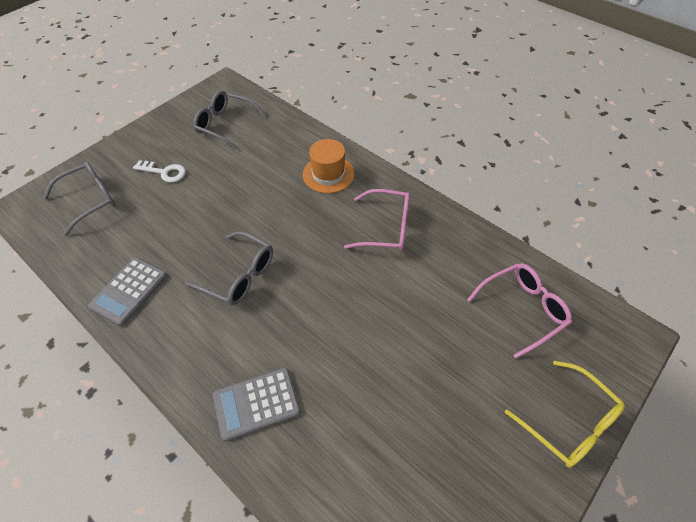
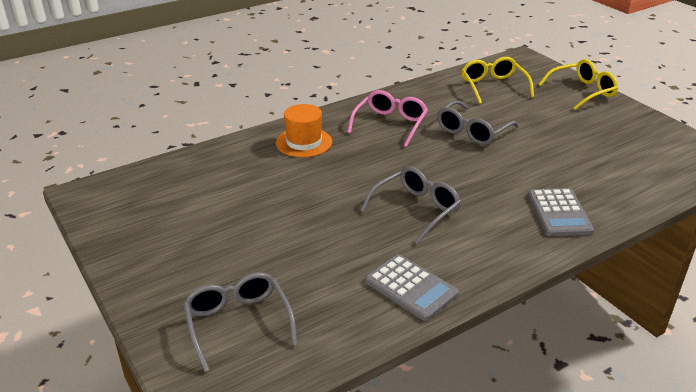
camera: 75 degrees left, 20 degrees down
white key [133,160,186,183] -> none
grey glasses [193,91,266,150] -> grey glasses moved to [437,100,519,145]
pink glasses [467,263,572,359] -> yellow glasses [462,57,534,104]

